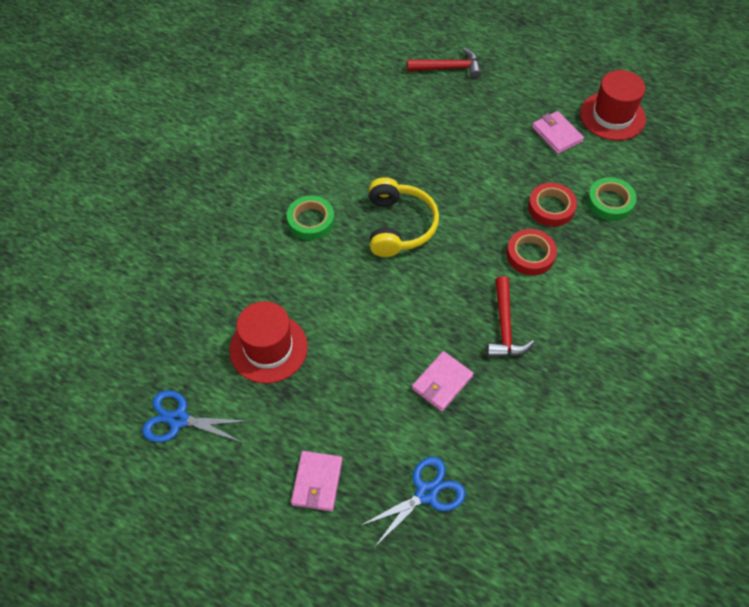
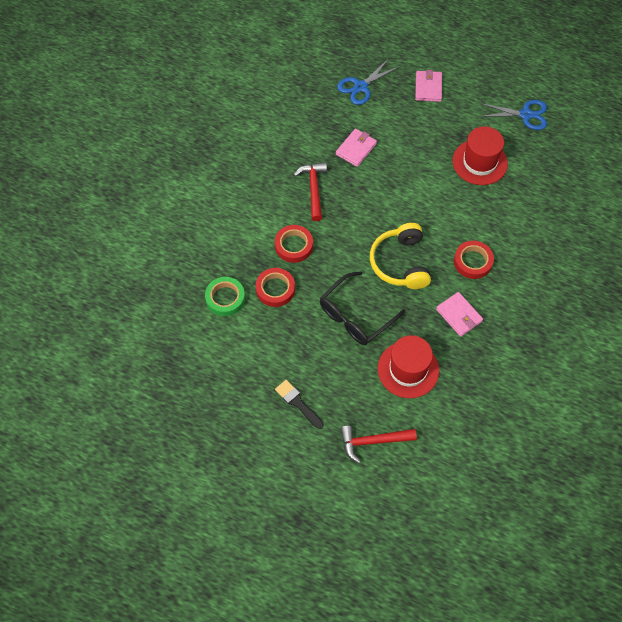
camera: 175 degrees right, 5 degrees up
green tape [287,196,335,240] -> red tape [454,241,494,279]
pink wallet [532,111,584,154] -> pink wallet moved to [436,292,483,337]
red hat [580,70,646,141] -> red hat moved to [378,335,439,398]
none -> black brush [275,380,324,429]
none -> black glasses [320,272,405,345]

